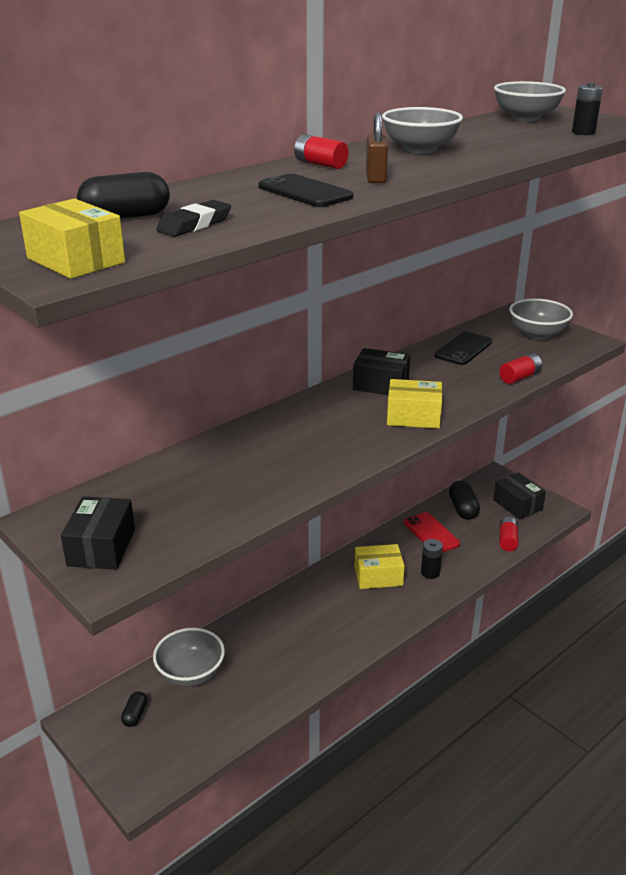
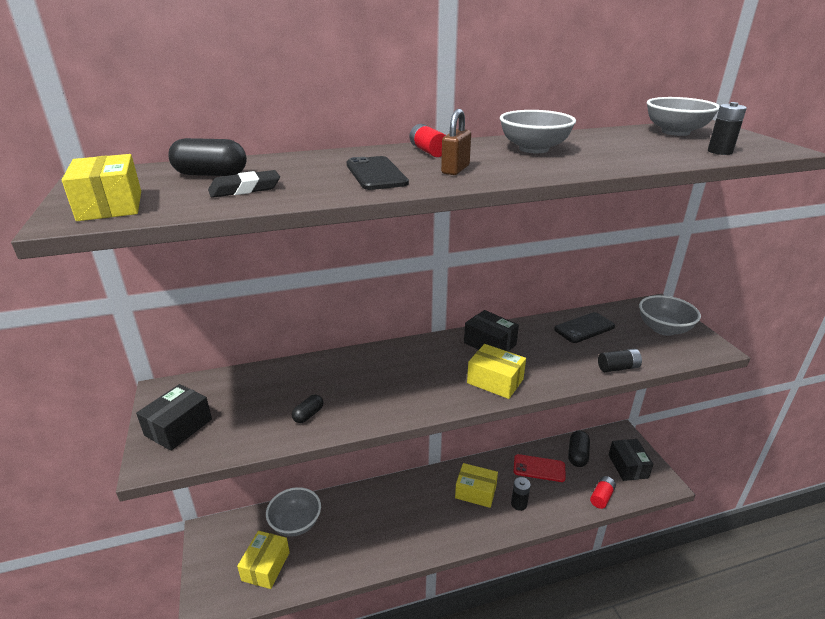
camera: 25 degrees right, 0 degrees up
black capsule [121,691,147,727] -> black capsule moved to [292,395,323,423]
red phone [404,512,460,553] -> red phone turned 75 degrees counterclockwise [514,454,566,482]
red battery [499,353,542,384] -> black battery [598,349,642,372]
none -> yellow box [237,531,290,589]

